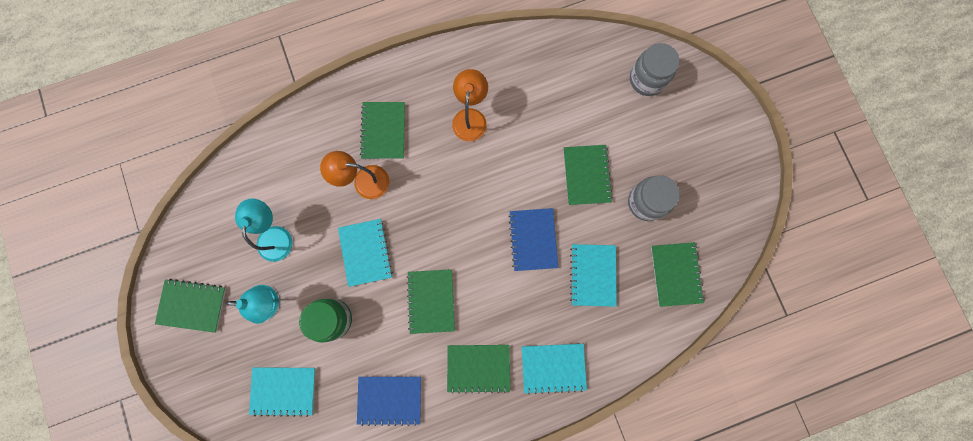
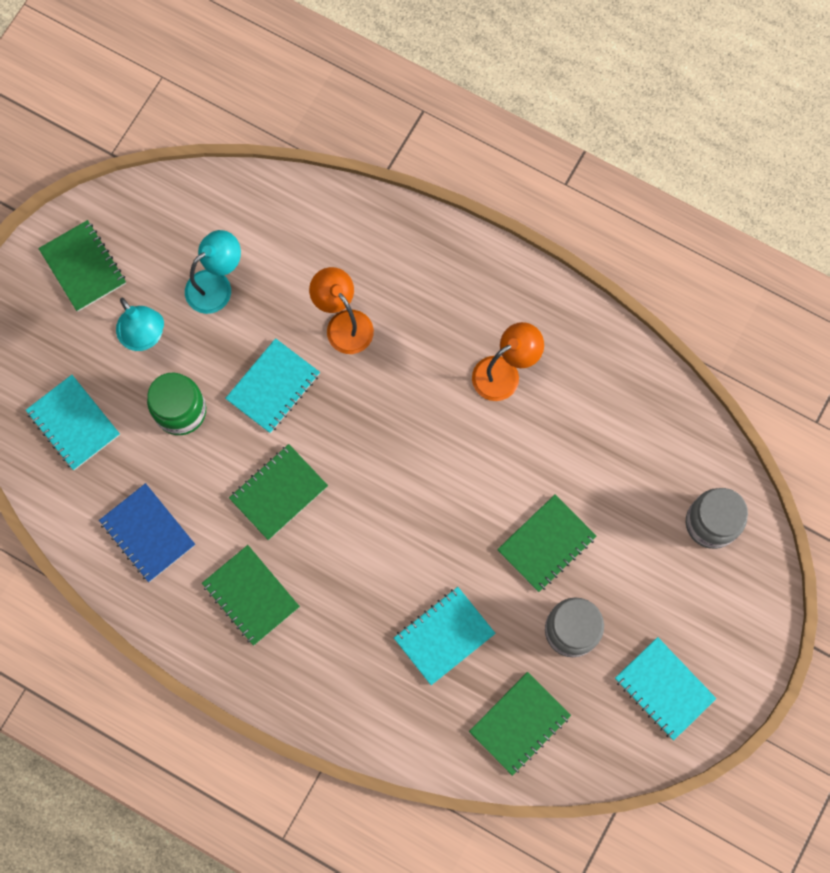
camera: 50 degrees right, 5 degrees down
green notebook [360,102,405,159] -> none
blue notebook [508,208,558,271] -> none
turquoise notebook [522,344,587,395] -> turquoise notebook moved to [615,637,717,740]

